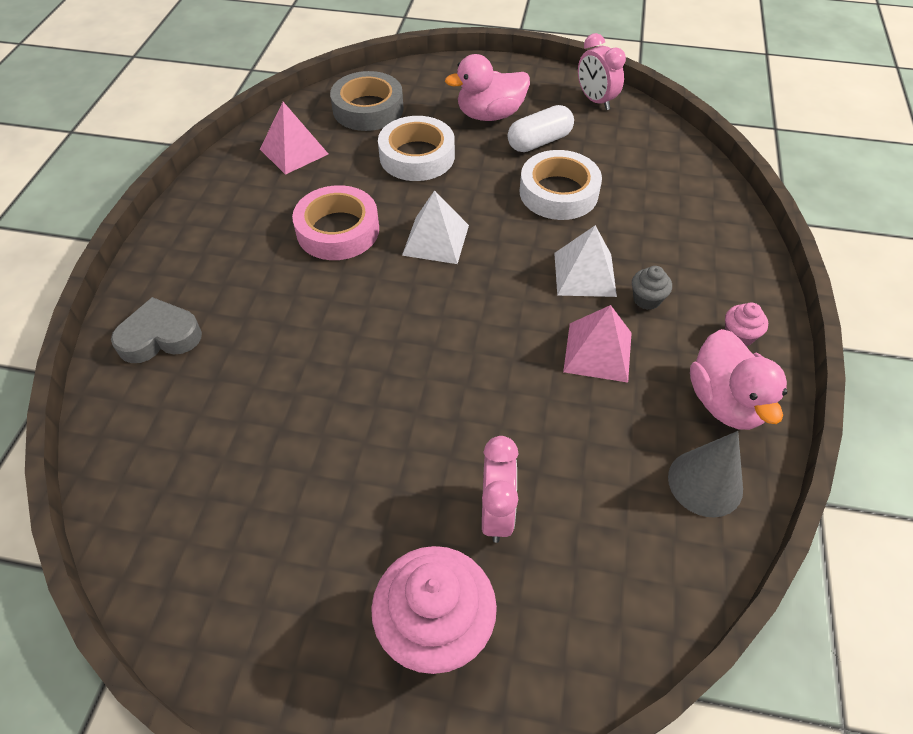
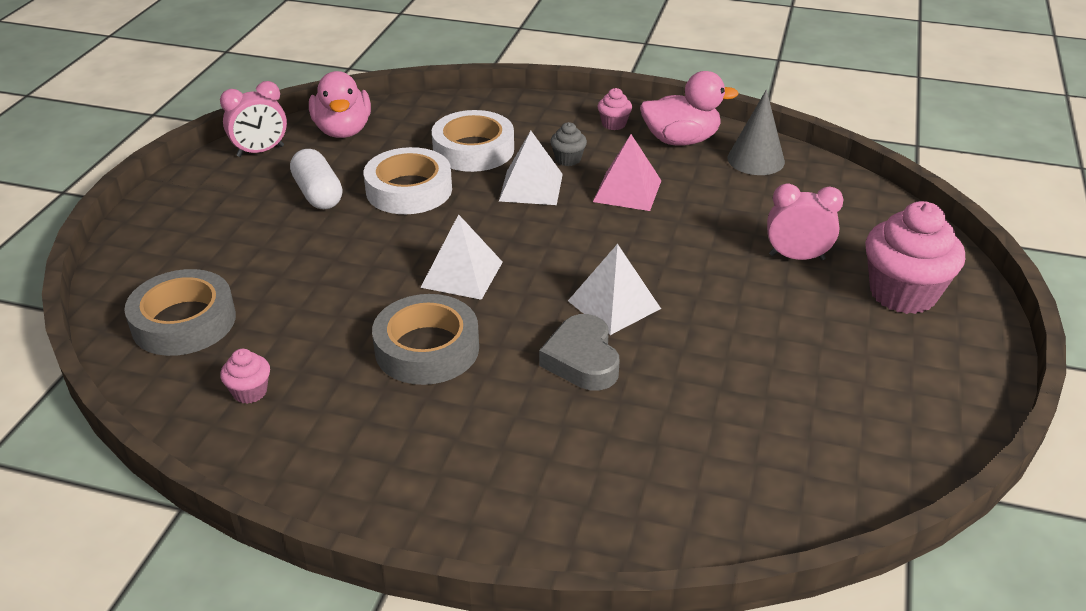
camera: 85 degrees left, 15 degrees down
grey heart [111,297,202,363] -> grey heart moved to [539,314,620,390]
pink pyramid [260,102,328,175] -> pink cupcake [220,349,270,404]
pink tape [292,185,379,260] -> grey tape [372,294,479,385]
white tape [378,116,455,181] -> white tape moved to [432,110,514,172]
pink duck [445,54,530,121] -> pink duck moved to [309,71,371,138]
none -> white pyramid [568,244,661,335]

